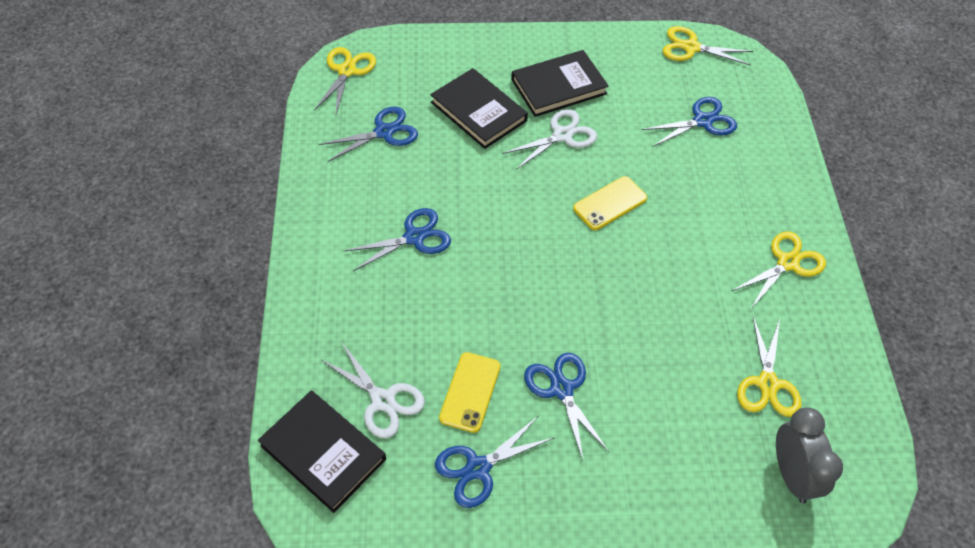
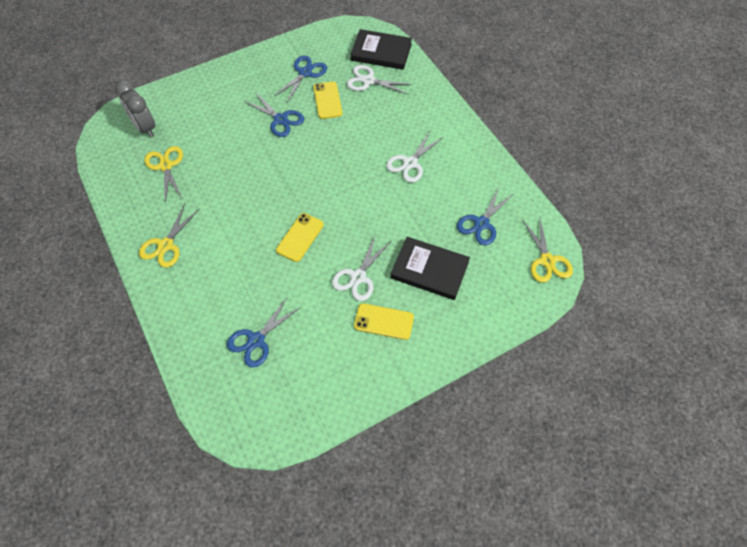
camera: 155 degrees right, 5 degrees up
blue scissors [344,208,451,271] -> white scissors [386,131,444,183]
black book [511,50,609,117] -> yellow phone [354,303,414,340]
yellow scissors [663,26,753,65] -> none

